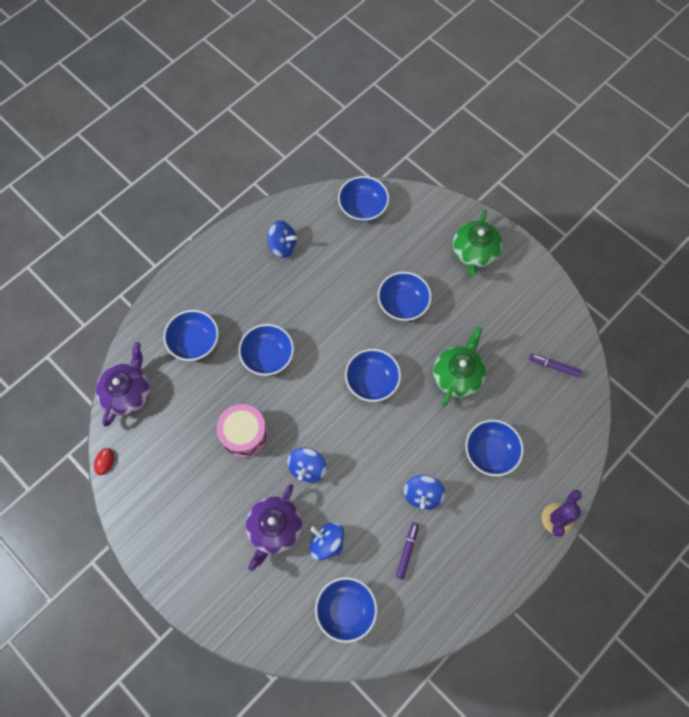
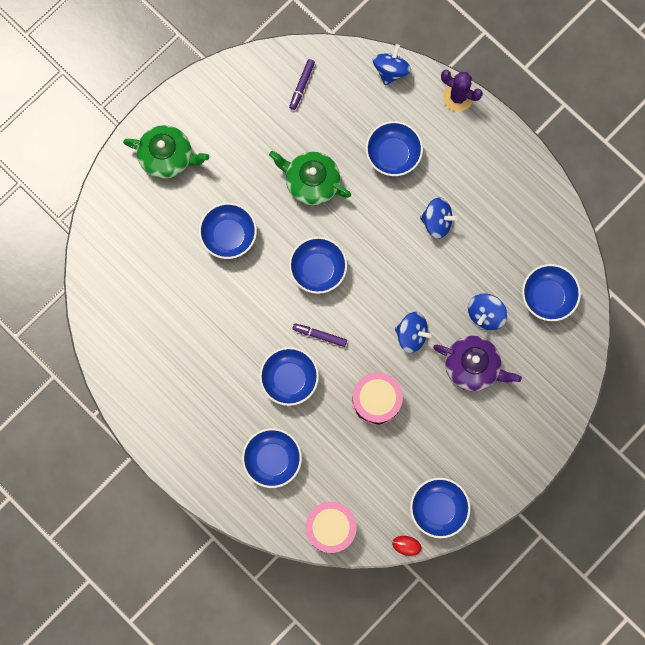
camera: 90 degrees left, 10 degrees up
purple teapot [96,342,150,426] -> pink drum [306,502,356,553]
blue spinning top [267,221,297,258] -> blue spinning top moved to [373,44,411,86]
blue bowl [338,176,389,222] -> blue bowl moved to [410,478,470,538]
purple marker [396,522,419,580] -> purple marker moved to [292,323,347,347]

